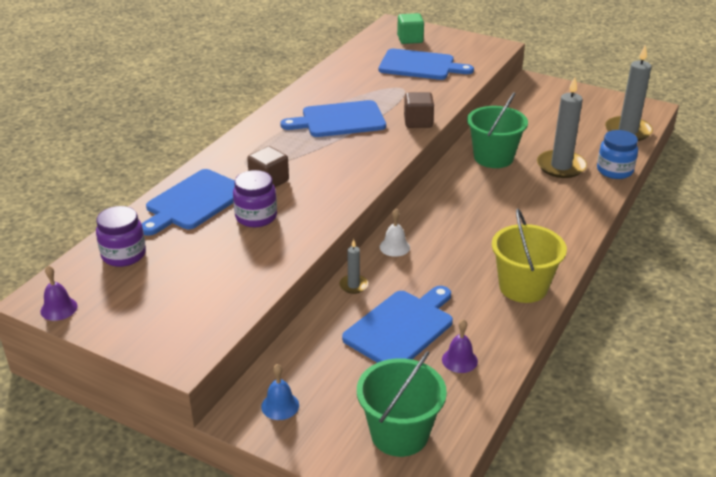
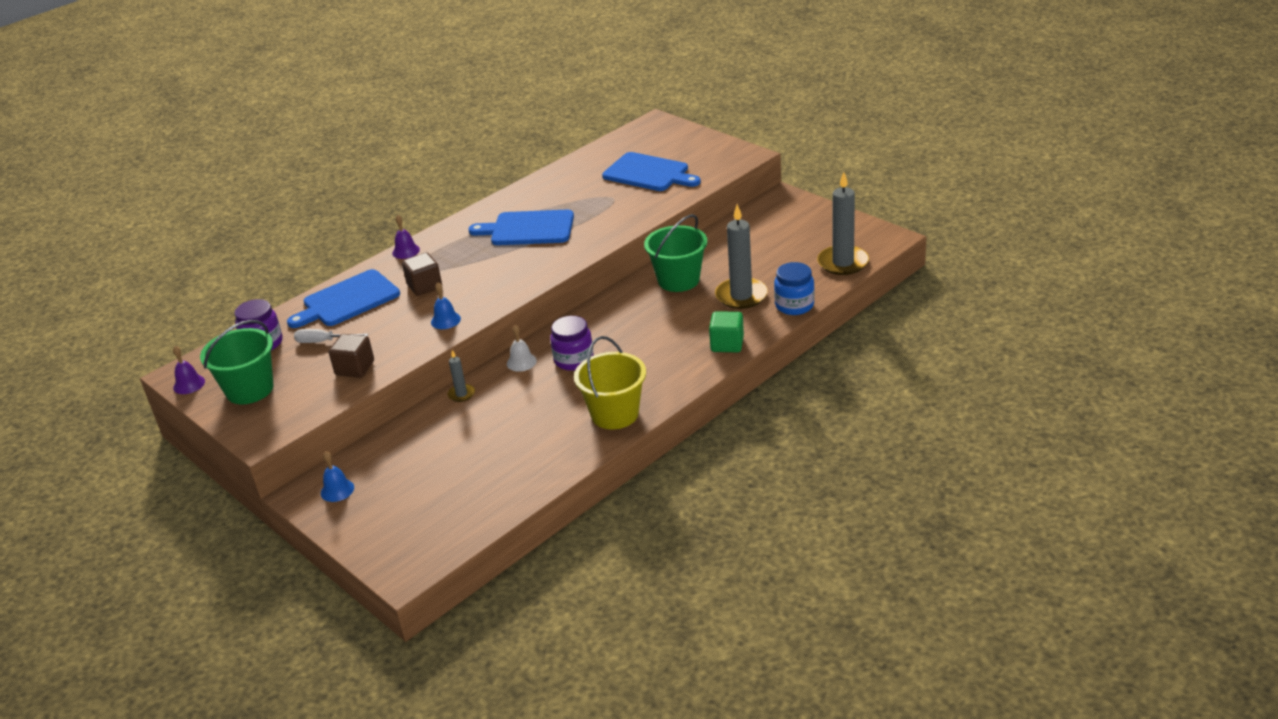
camera: 20 degrees right, 0 degrees up
purple jar [233,170,277,227] -> purple jar moved to [550,316,594,371]
blue cutting board [342,286,453,363] -> none
green bucket [357,351,447,457] -> green bucket moved to [200,320,274,404]
green cube [397,13,424,44] -> green cube moved to [709,311,744,352]
brown cube [404,92,434,128] -> brown cube moved to [329,334,374,378]
purple bell [442,319,478,373] -> purple bell moved to [392,215,420,259]
none -> white screwdriver [294,329,368,343]
none -> blue bell [431,282,461,329]

